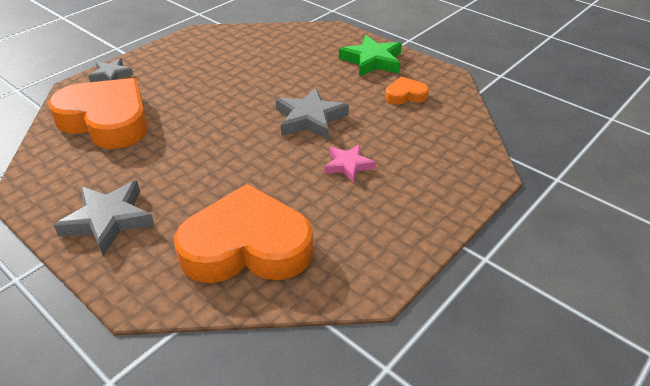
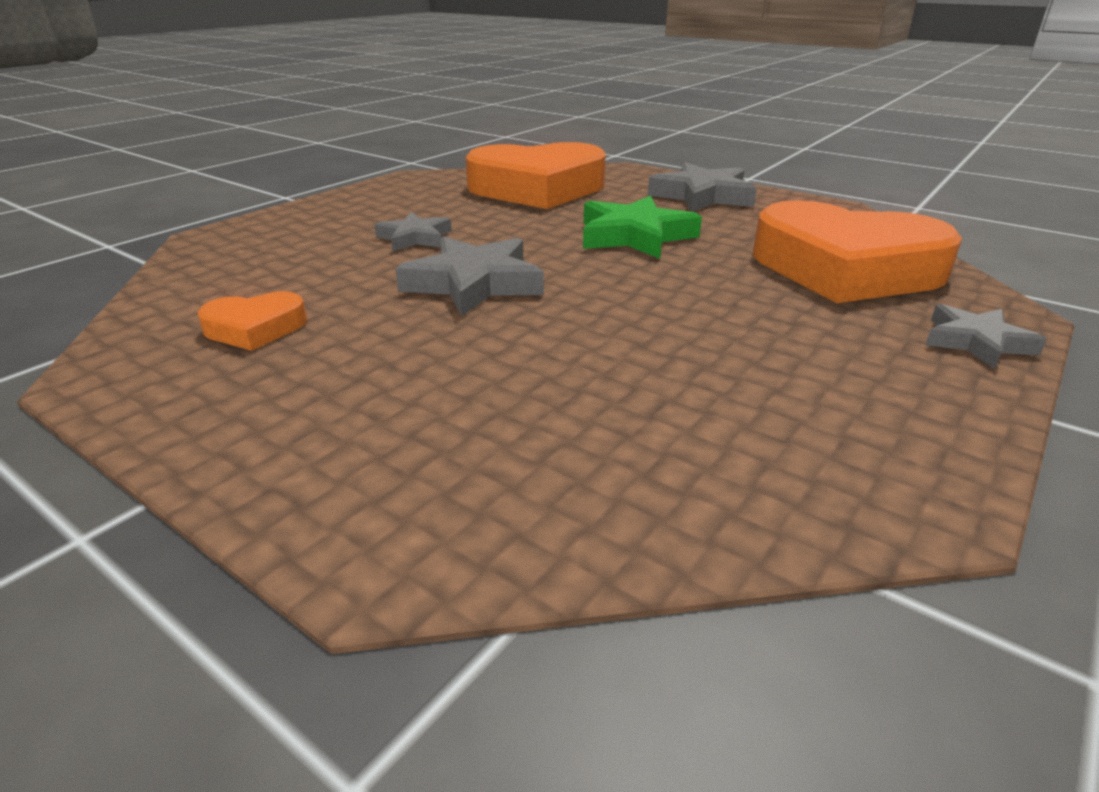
camera: 175 degrees right, 10 degrees down
pink star [324,144,376,182] -> grey star [374,212,452,251]
green star [339,35,402,77] -> green star moved to [583,196,702,259]

